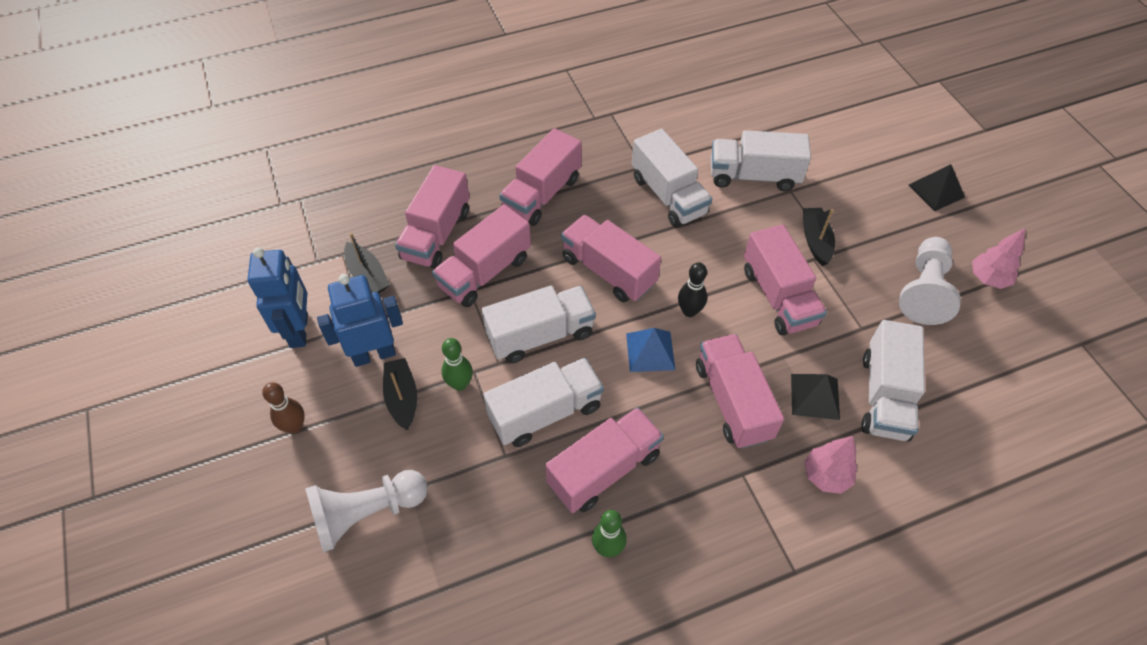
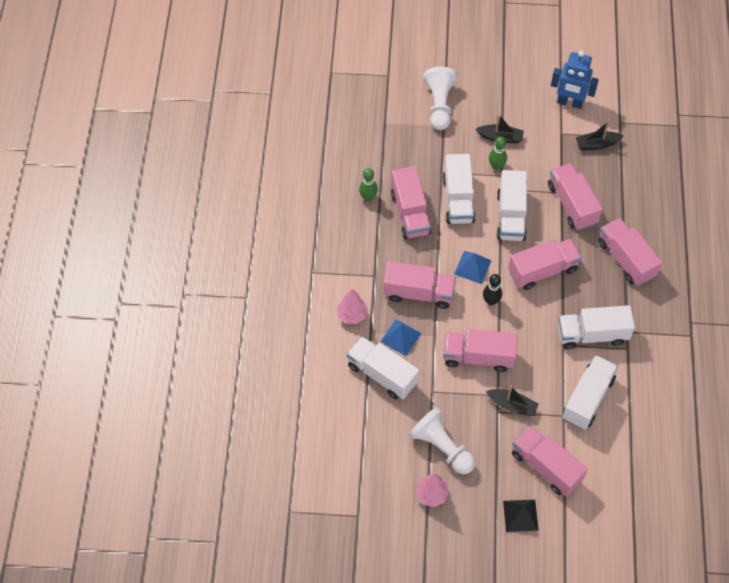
camera: 115 degrees right, 5 degrees up
brown bowling pin [262,382,305,434] -> none
blue robot [317,274,403,367] -> none
pink truck [395,165,469,269] -> pink truck moved to [512,425,588,496]
black pyramid [791,374,840,420] -> blue pyramid [380,319,421,356]

